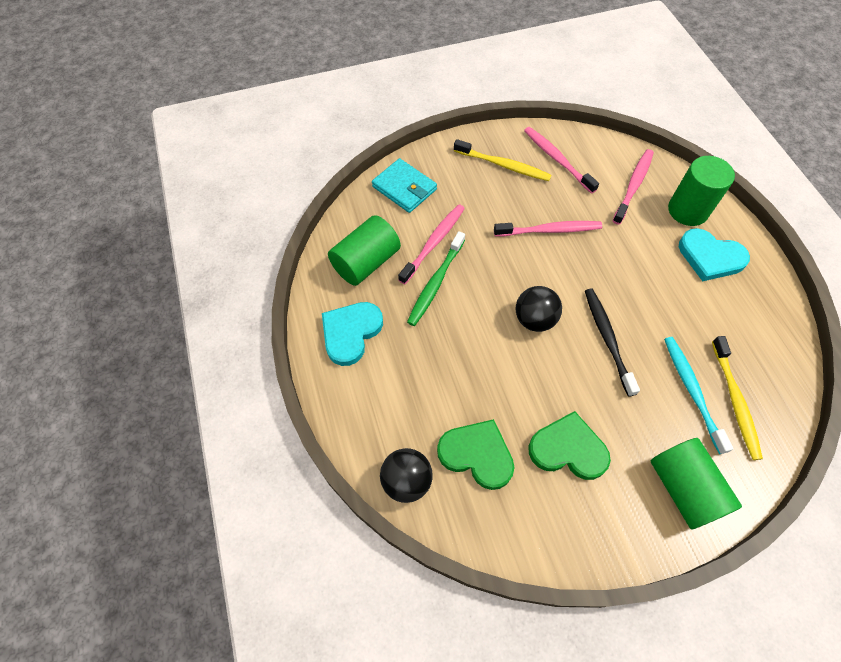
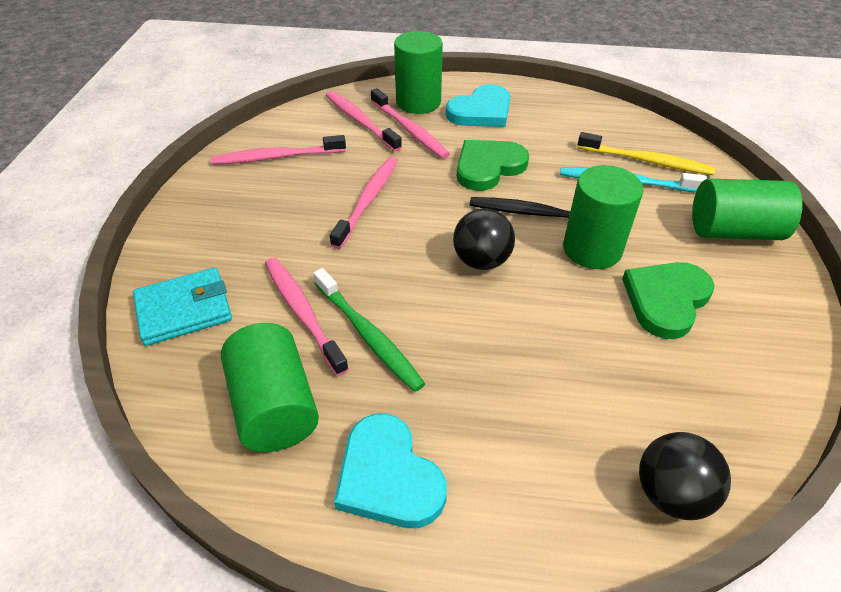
camera: 65 degrees left, 15 degrees down
green heart [437,419,514,490] -> green heart moved to [457,140,529,191]
yellow toothbrush [454,139,551,181] -> none
none -> pink toothbrush [371,88,450,159]
none -> green cylinder [563,165,643,269]

